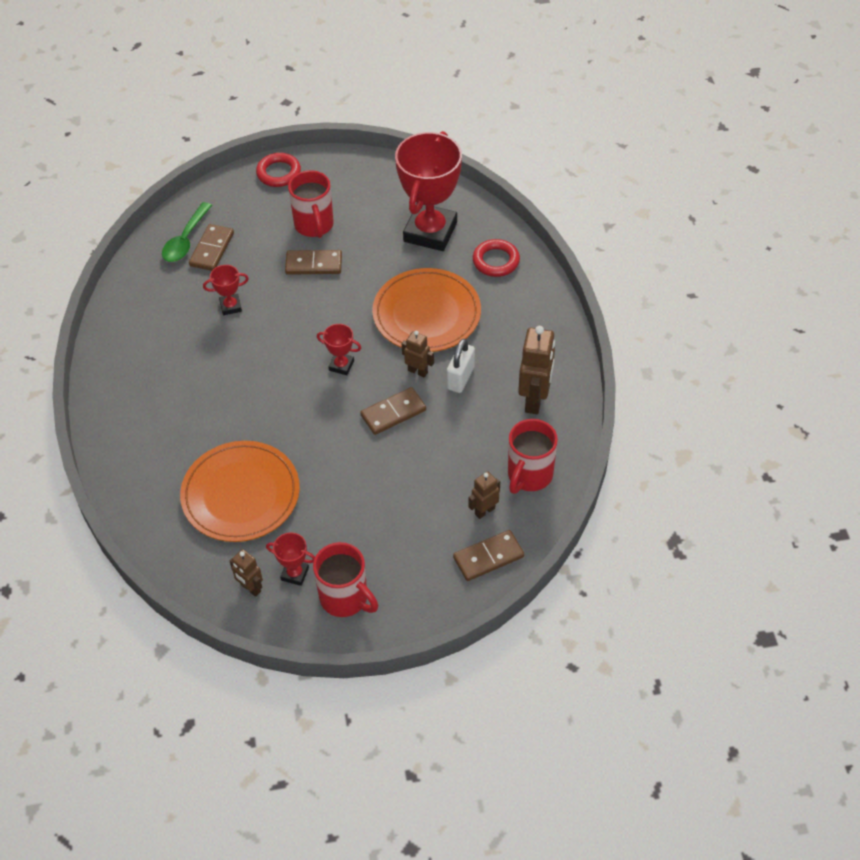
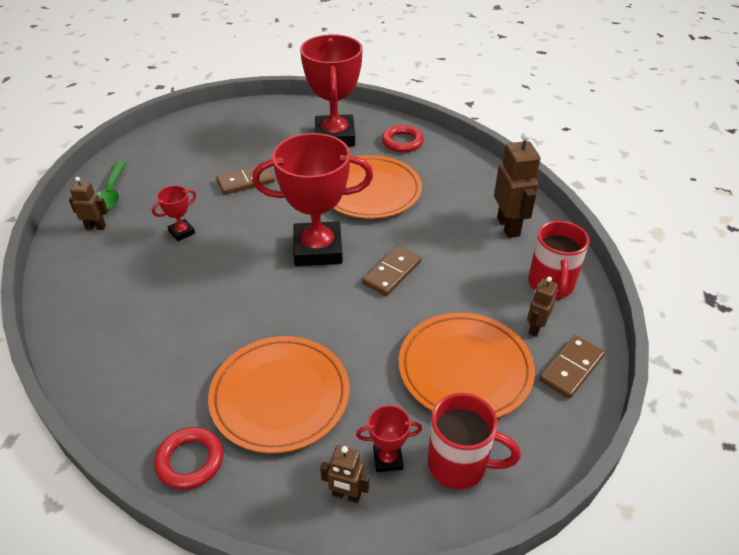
camera: 25 degrees left, 10 degrees down
brown domino [189,224,234,271] -> none
red ring [256,153,301,187] -> red ring moved to [154,427,223,490]
red mug [288,170,334,238] -> none
red trophy [317,324,361,375] -> red trophy [252,133,373,266], size x2.31
brown robot [402,331,434,377] -> brown robot moved to [69,177,108,230]
white padlock [447,339,475,393] -> none
none -> orange plate [399,313,535,418]

